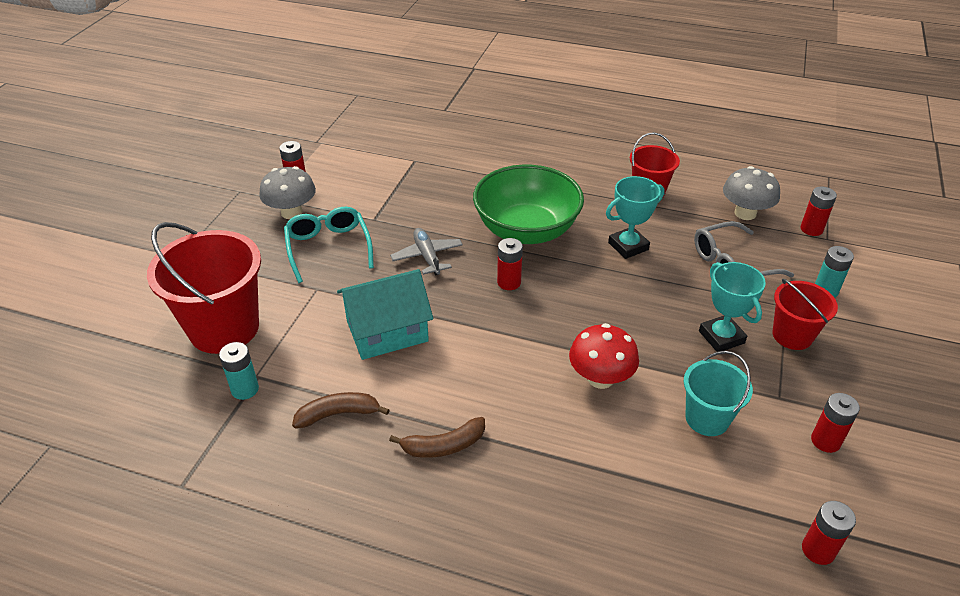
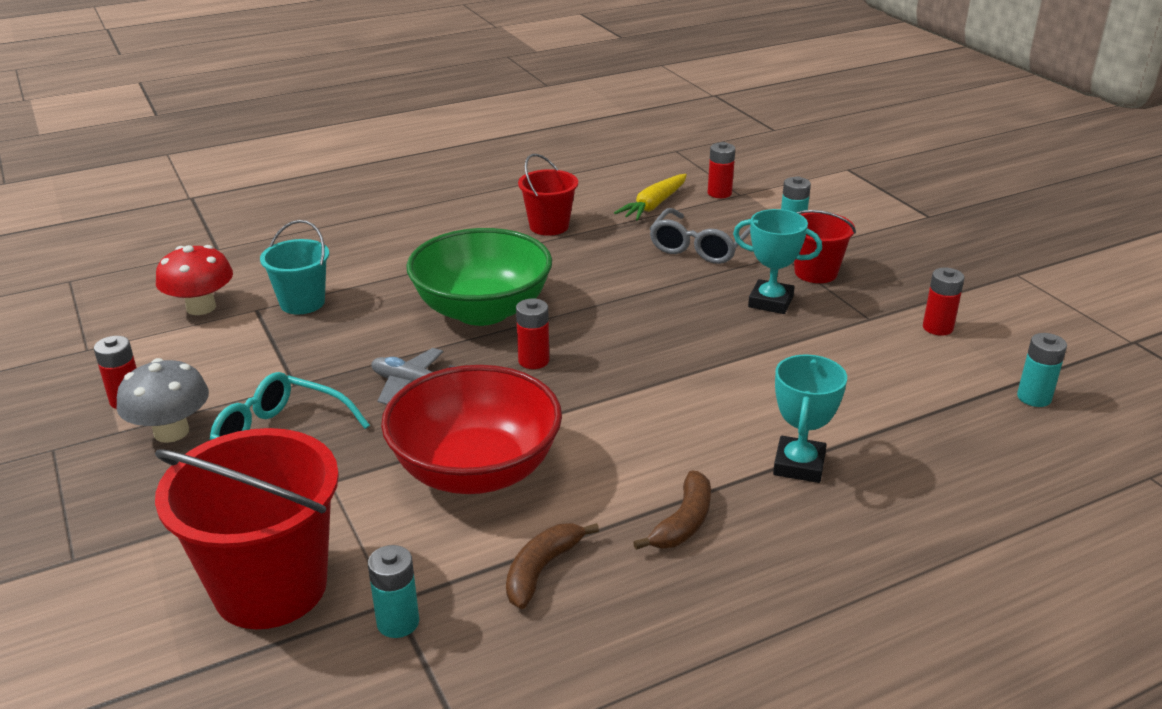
camera: 45 degrees left, 10 degrees down
turquoise house [337,269,433,360] -> red bowl [381,365,562,494]
red mushroom [569,323,639,389] -> red mushroom moved to [156,245,233,315]
turquoise trophy [606,176,665,259] -> turquoise trophy moved to [773,354,847,483]
turquoise bucket [684,351,753,436] -> turquoise bucket moved to [260,220,329,314]
grey mushroom [723,166,780,220] -> yellow carrot [614,174,687,221]
red battery [802,501,856,565] -> turquoise battery [1017,333,1067,407]

